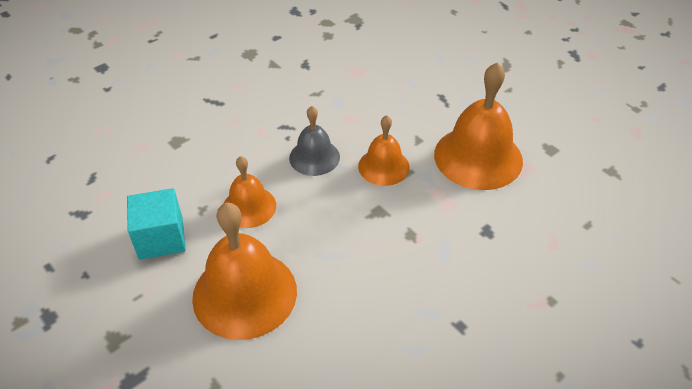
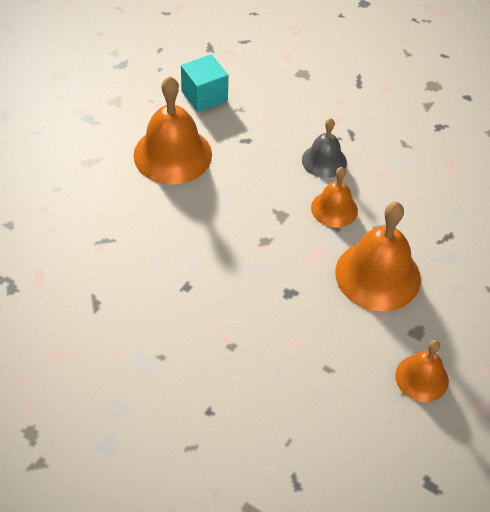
camera: 70 degrees right, 5 degrees up
orange bell [223,156,276,228] -> orange bell moved to [395,340,449,402]

